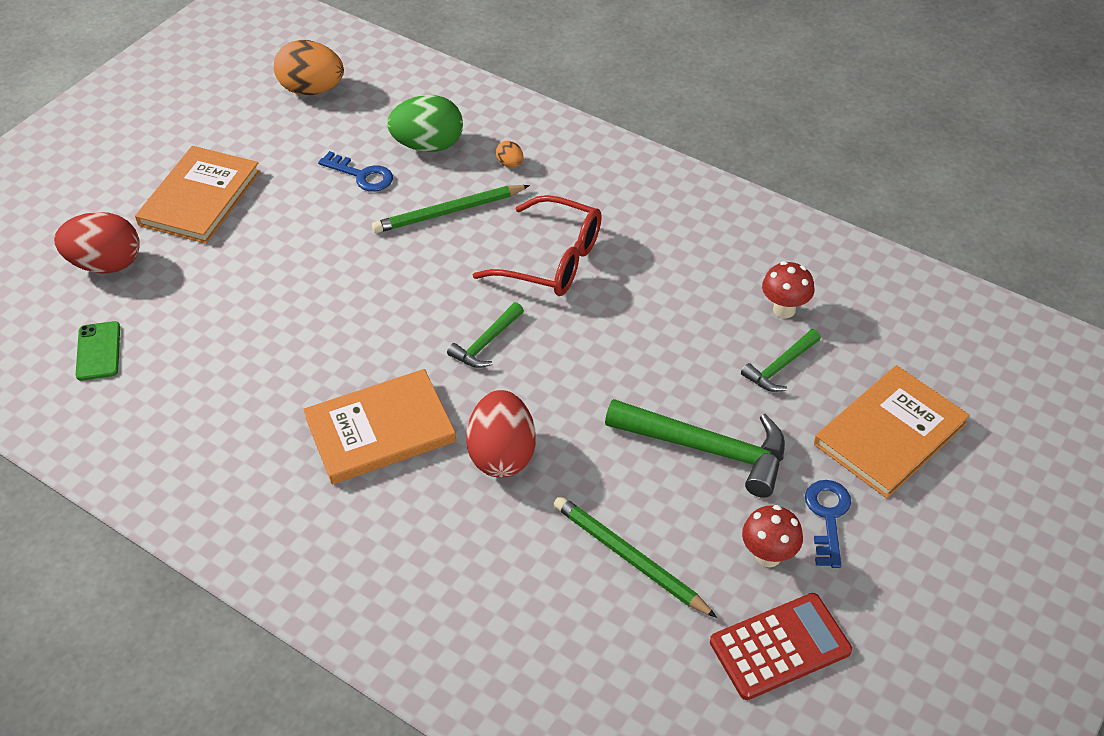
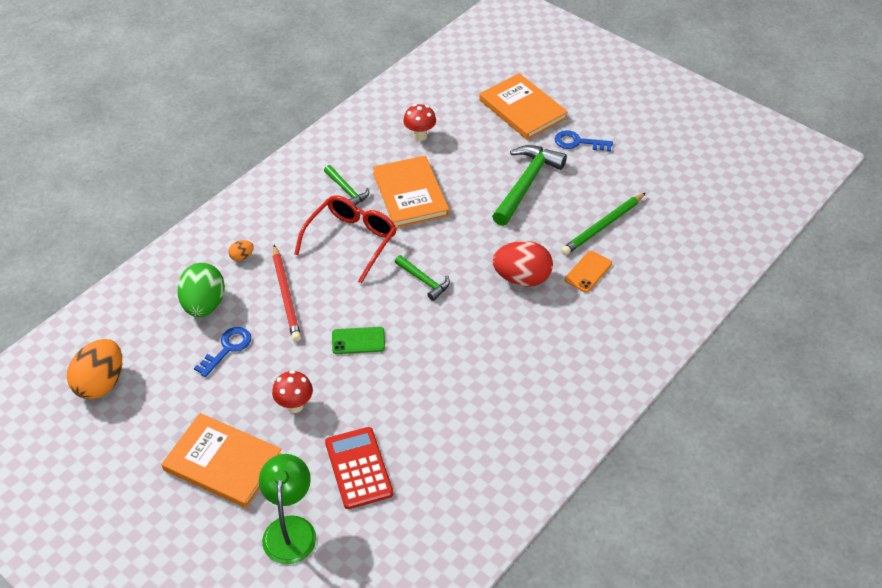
camera: 85 degrees left, 0 degrees up
red egg [54,212,140,274] -> green lamp [259,454,316,564]
green phone [76,321,120,381] -> green phone moved to [332,327,385,354]
orange book [303,369,456,485] -> orange book moved to [373,156,449,228]
green pencil [372,185,530,233] -> red pencil [273,245,301,342]
red calculator [710,593,852,700] -> red calculator moved to [325,427,393,509]
green hammer [741,329,821,392] -> green hammer moved to [324,165,369,205]
red mushroom [742,505,803,567] -> red mushroom moved to [272,370,313,413]
none -> orange phone [565,251,612,293]

